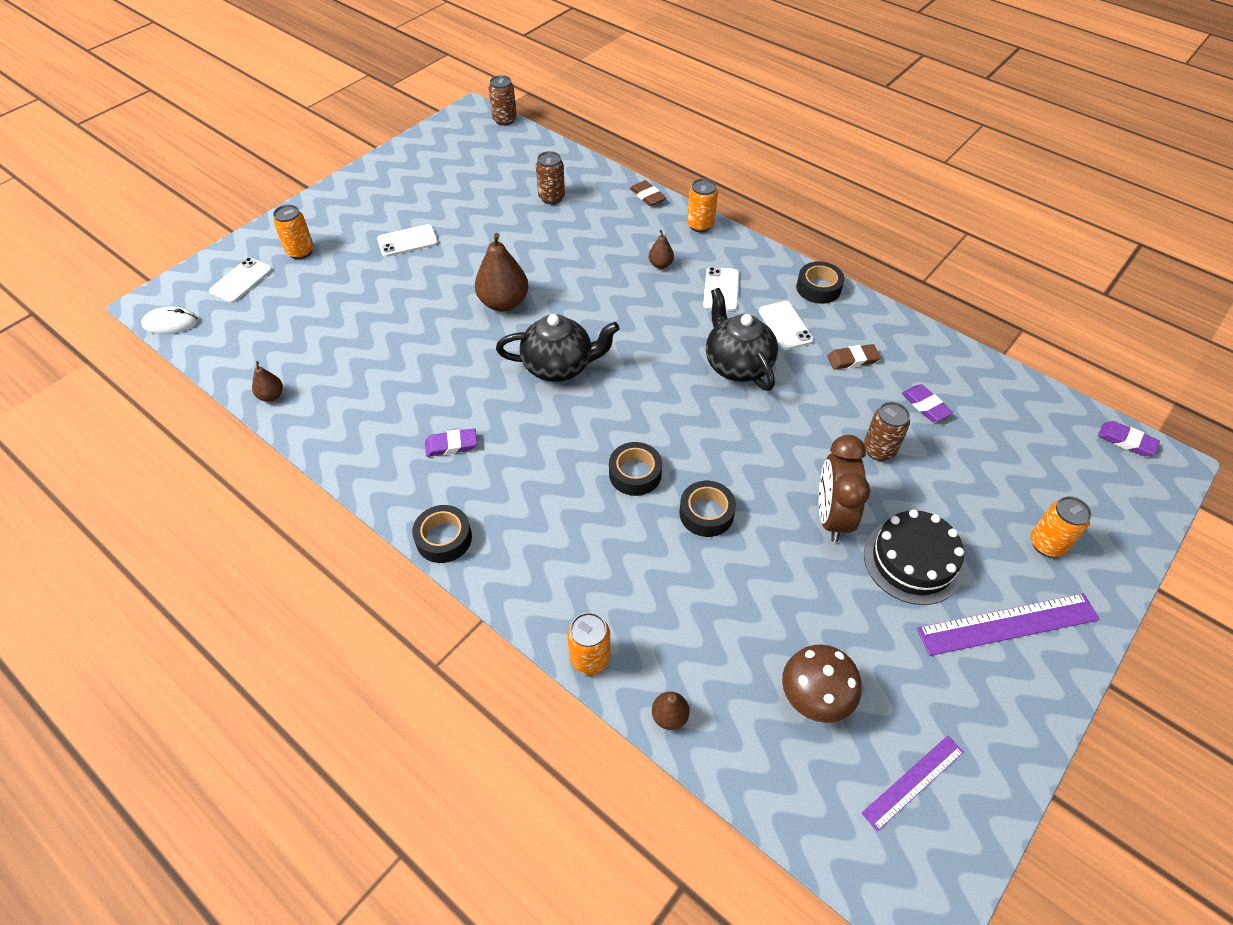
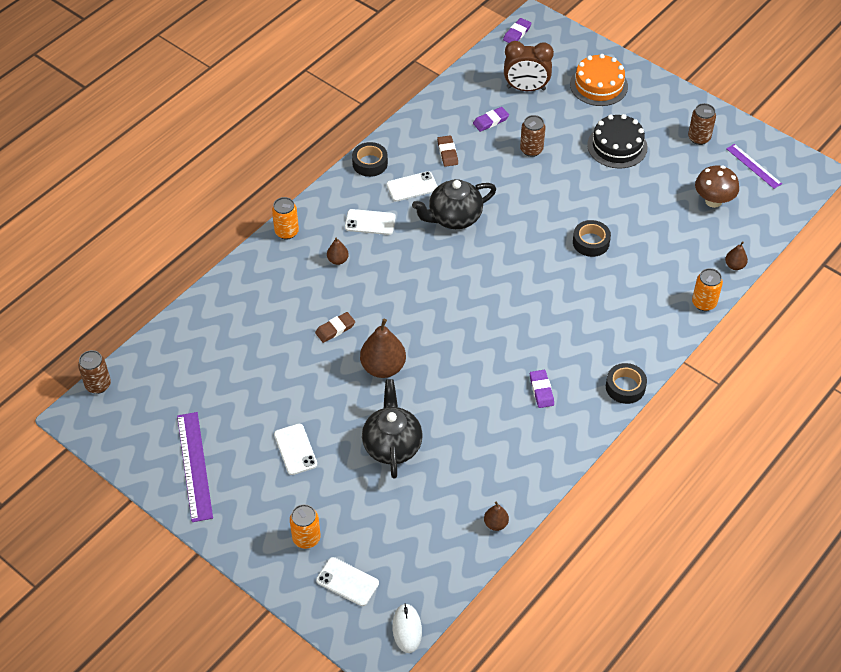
camera: 90 degrees left, 0 degrees up
black teapot [496,314,619,382] -> black teapot moved to [362,379,423,478]
brown can [536,151,565,204] -> brown can moved to [688,103,716,145]
black tape [609,442,662,496] -> none
brown eraser [630,180,666,206] -> brown eraser moved to [315,312,355,343]
brown clock [819,435,870,542] -> brown clock moved to [504,41,554,91]
purple ruler [917,593,1100,656] -> purple ruler moved to [177,412,213,522]
orange can [1031,496,1092,557] -> orange cake [570,54,628,106]

